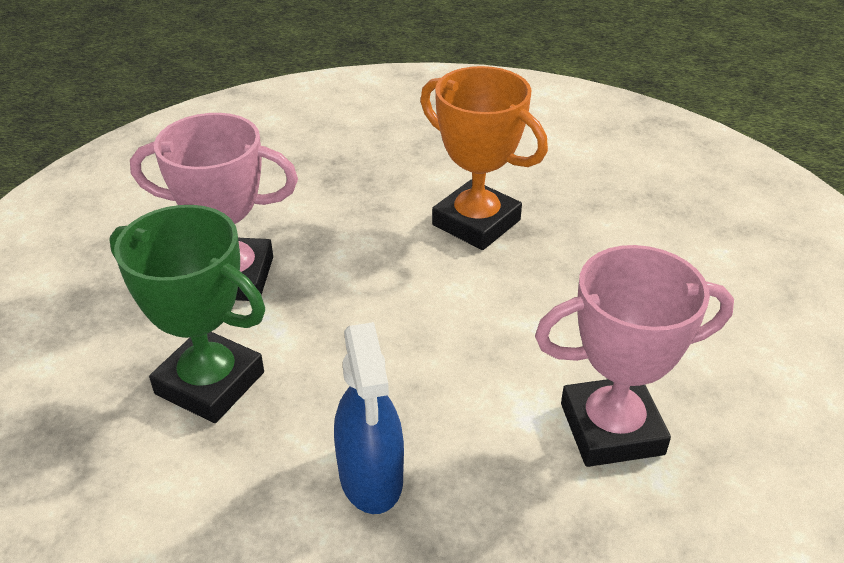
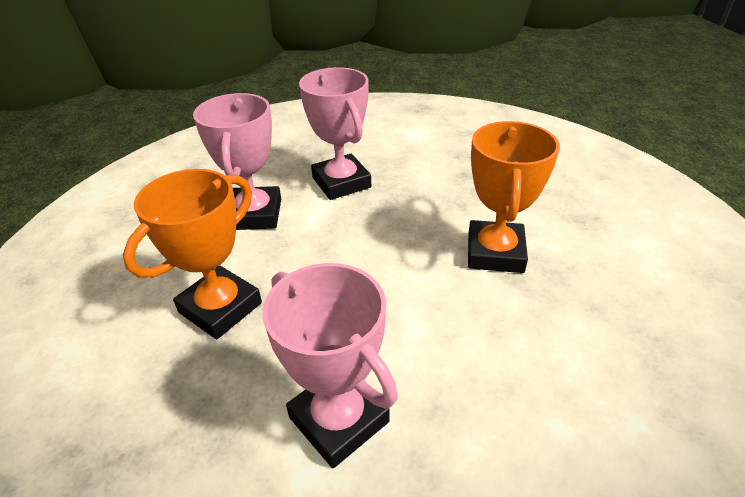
camera: 60 degrees right, 0 degrees up
green trophy [109,205,265,423] -> pink trophy [193,93,281,230]
blue spray bottle [334,322,404,514] -> orange trophy [123,169,262,339]

